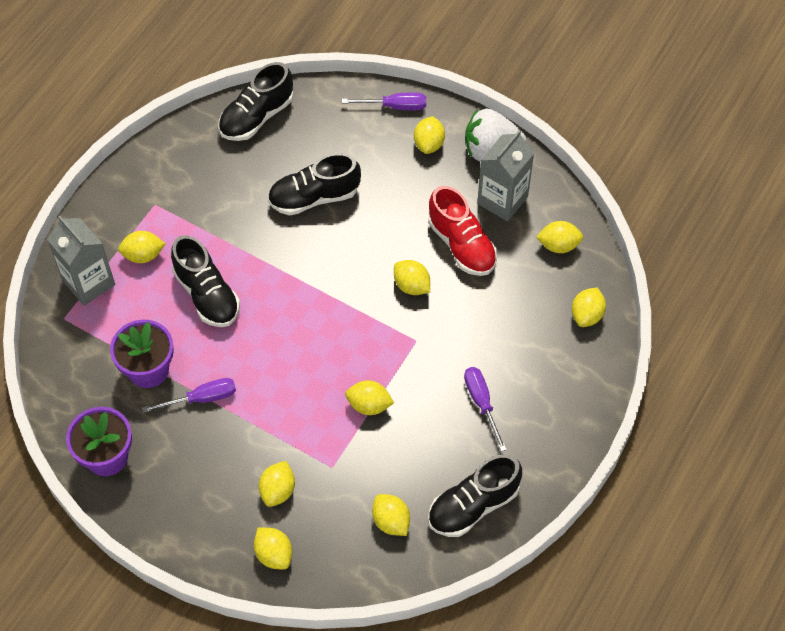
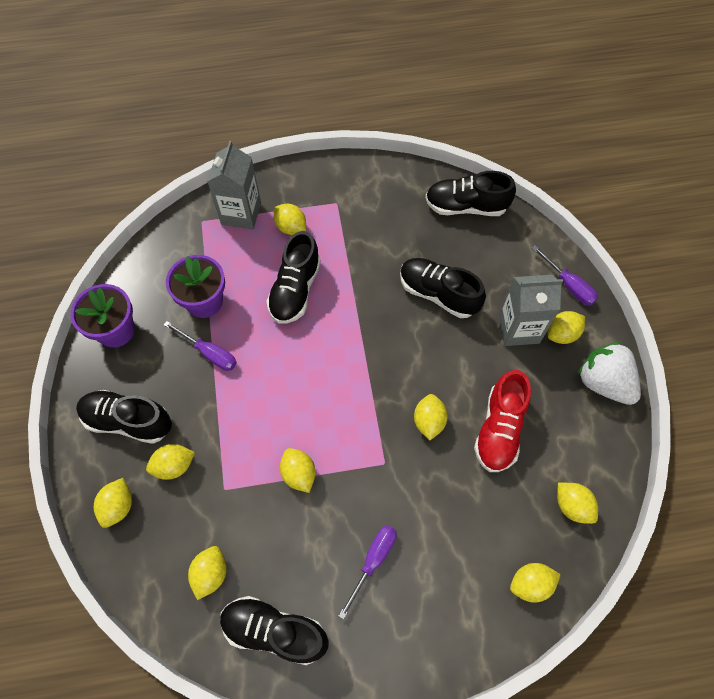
camera: 50 degrees right, 5 degrees up
grey carton [477,130,534,221] -> grey carton moved to [498,275,563,346]
none -> black shoe [76,390,172,444]

